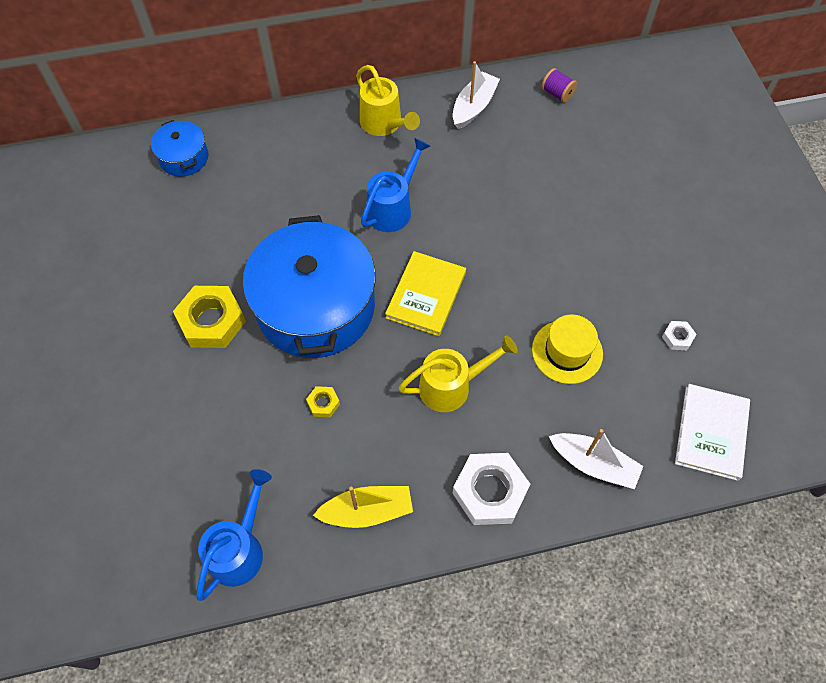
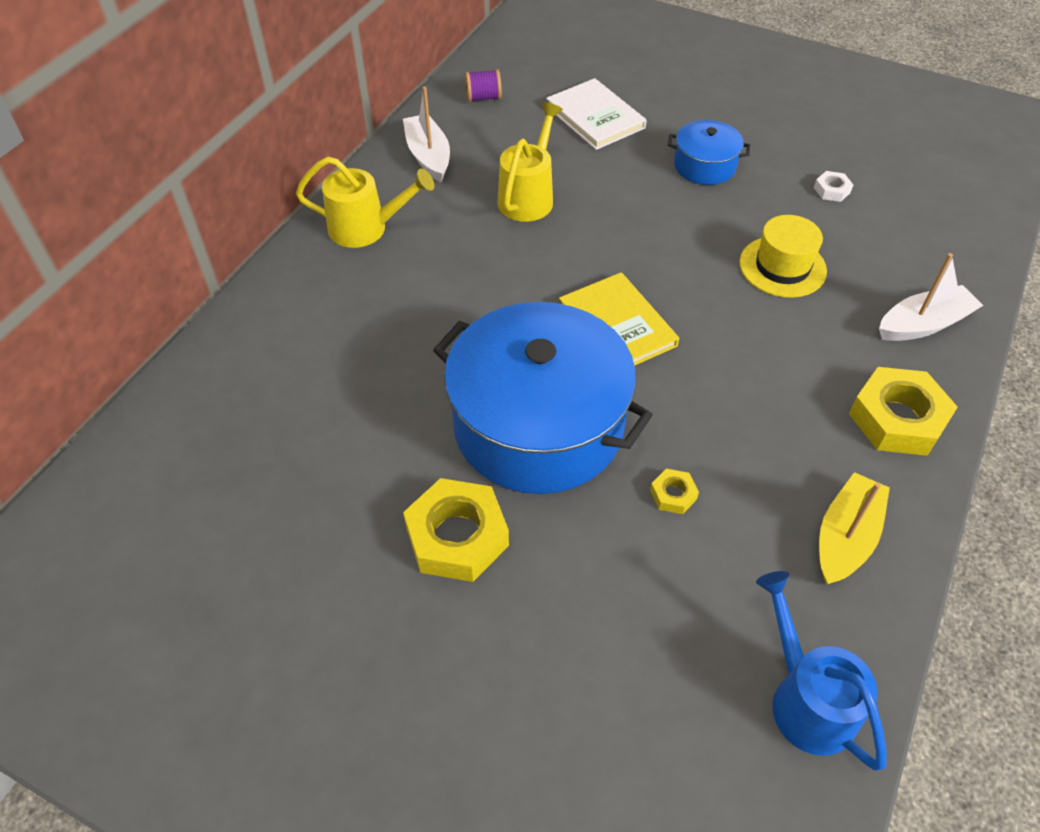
camera: 50 degrees left, 10 degrees down
blue pot [151,120,208,177] -> blue pot moved to [668,120,750,185]
blue watering can [361,138,430,232] -> none
yellow watering can [399,336,518,412] -> yellow watering can moved to [497,102,563,222]
white nut [453,453,530,525] -> yellow nut [849,367,958,456]
white book [675,384,750,481] -> white book moved to [546,78,647,150]

